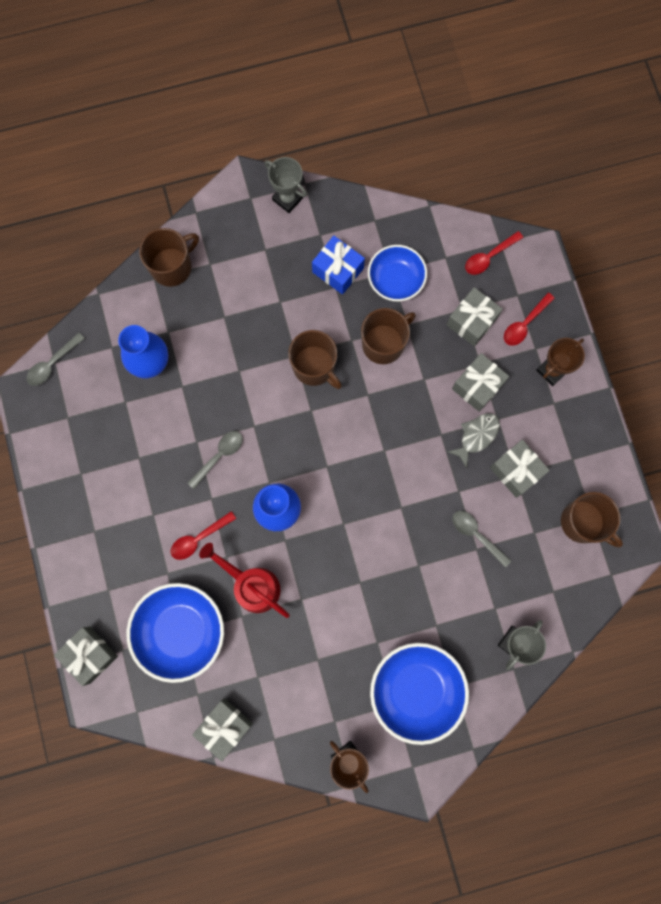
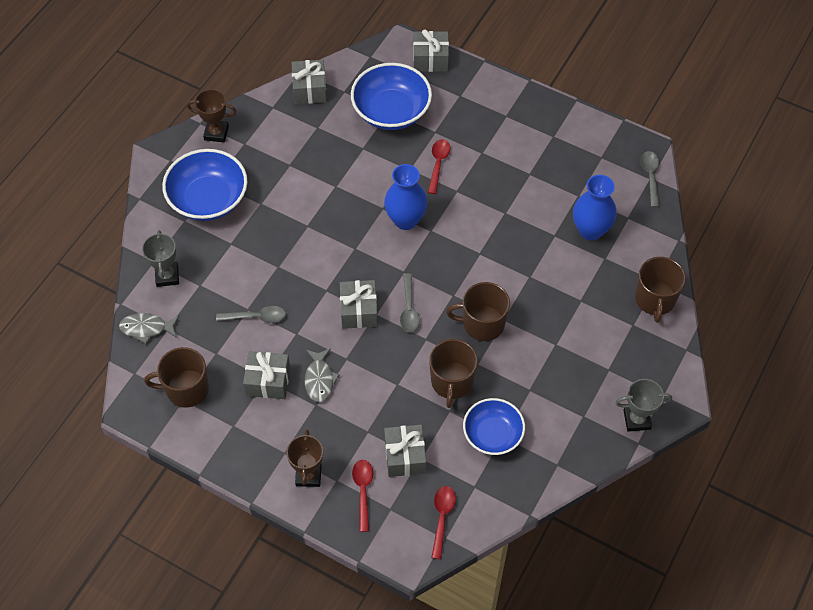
camera: 135 degrees right, 20 degrees down
grey spoon [188,431,243,489] -> grey spoon moved to [400,274,420,332]
red watering can [199,543,290,618] -> none
blue gift [312,236,365,294] -> none
grey gift [452,353,509,412] -> grey gift moved to [340,280,378,329]
none -> grey fish [119,313,179,344]

